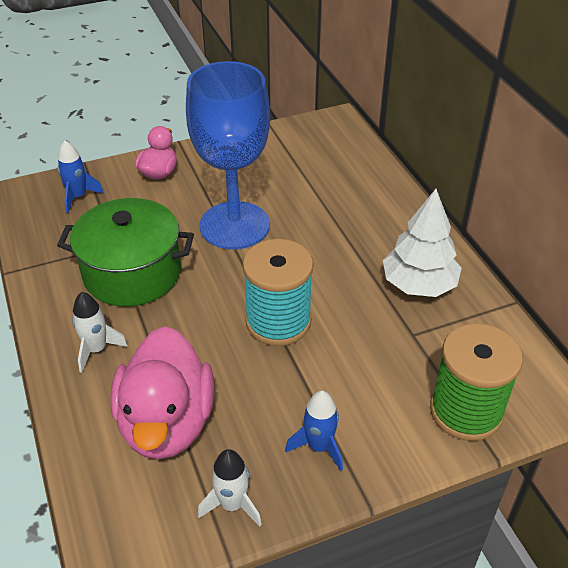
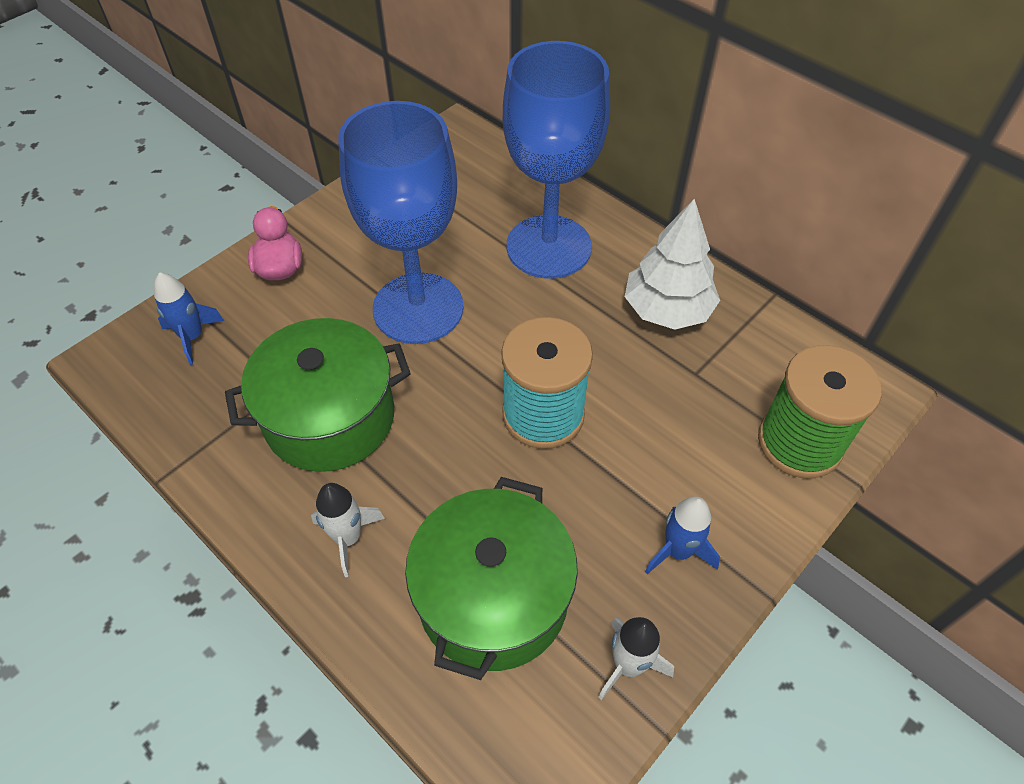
camera: 25 degrees left, 10 degrees up
pink duck [110,326,214,459] -> green pot [405,477,578,680]
none -> blue goblet [503,41,610,279]

